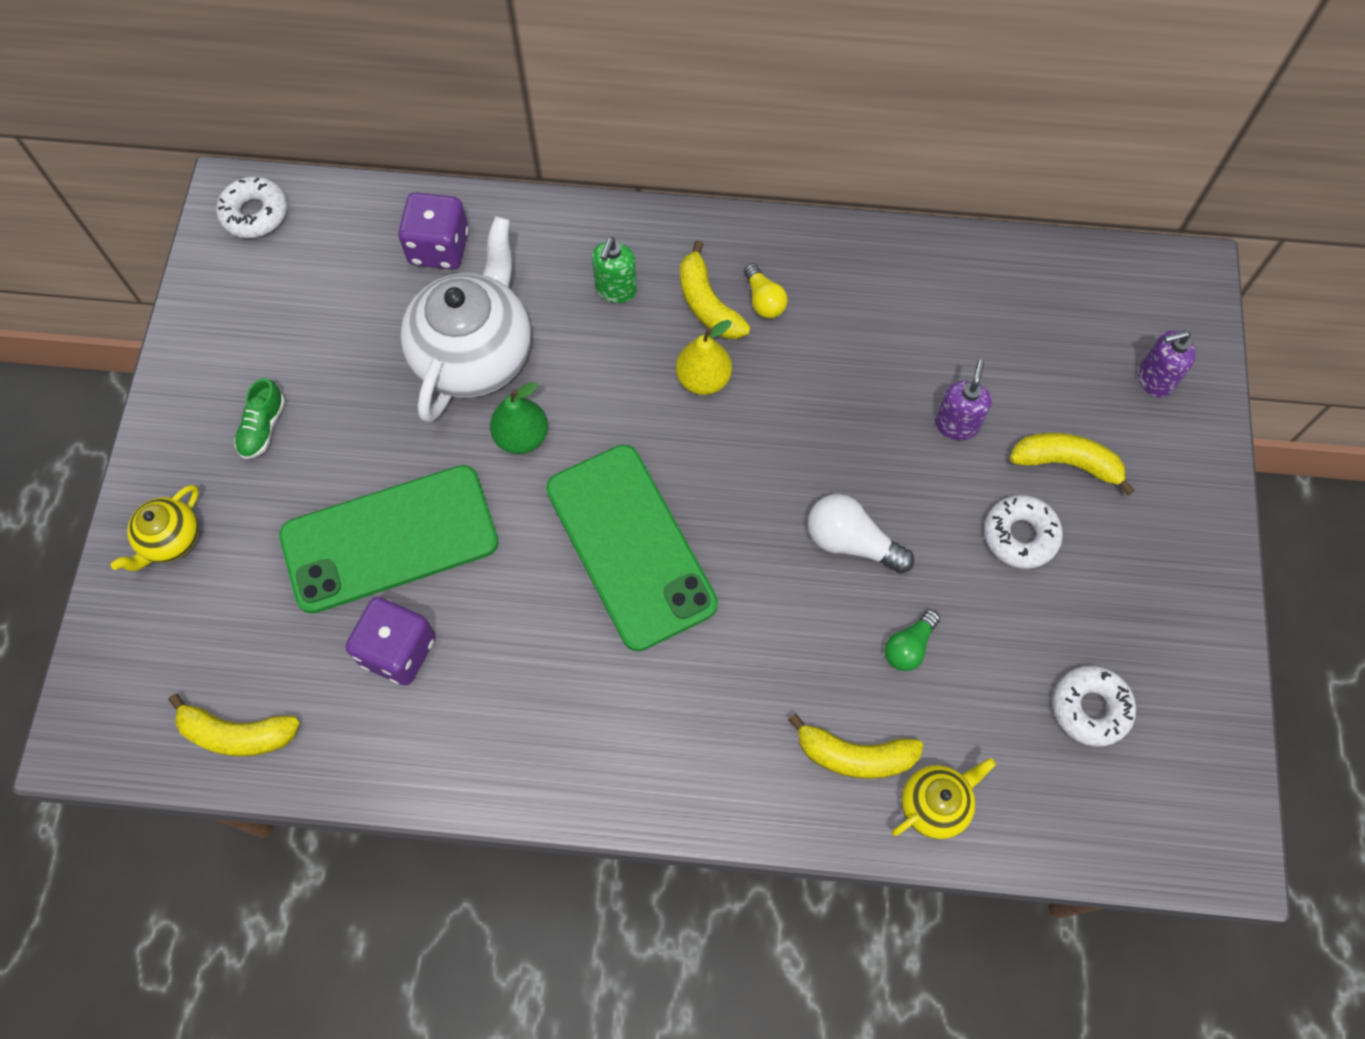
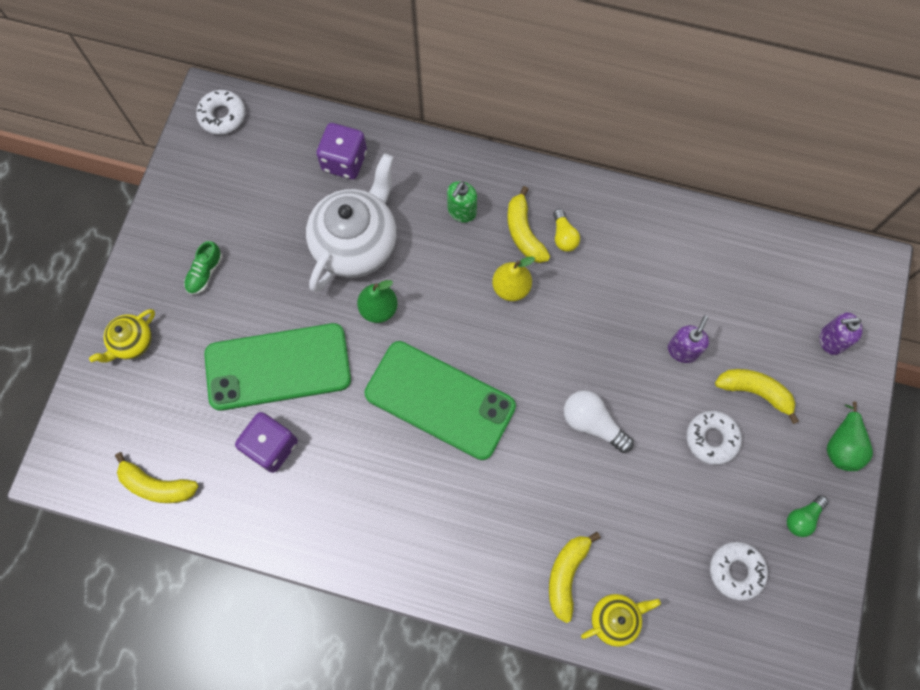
camera: 10 degrees right, 5 degrees up
green phone [546,444,718,651] -> green phone turned 45 degrees counterclockwise [365,341,516,460]
yellow banana [788,713,924,779] -> yellow banana turned 90 degrees clockwise [549,532,601,623]
green light bulb [885,609,940,671] -> green light bulb moved to [787,495,829,537]
none -> green pear [827,402,873,471]

